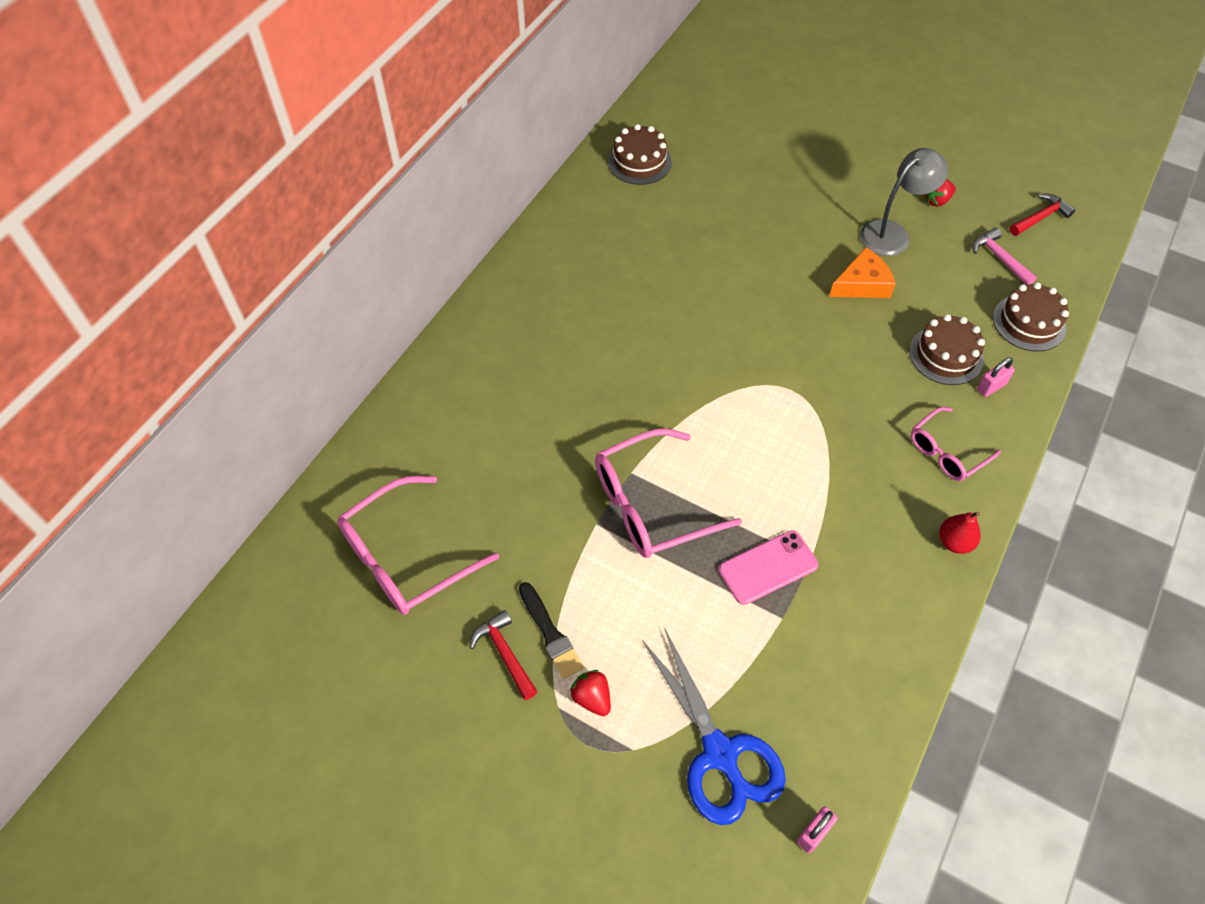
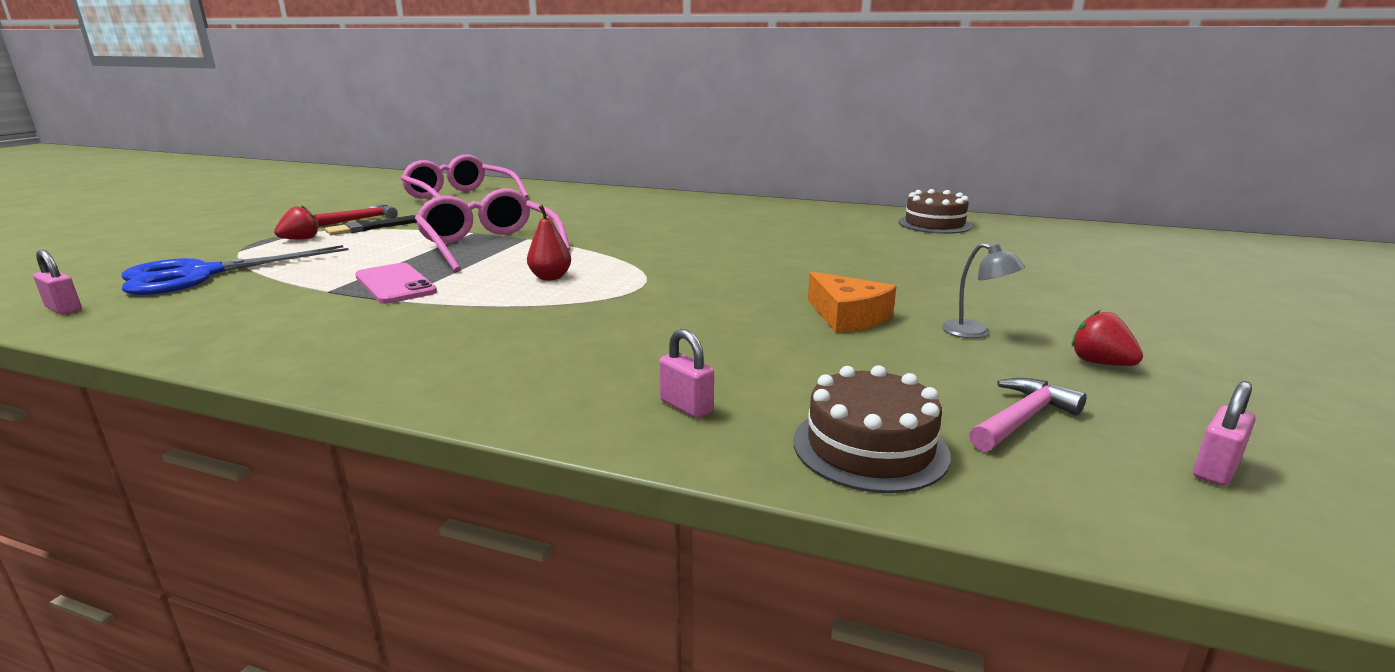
camera: 80 degrees right, 35 degrees down
grey lamp [860,148,948,256] -> grey lamp [942,243,1025,338], size x0.56
brown cake [909,314,985,385] -> none
pink glasses [911,407,1001,481] -> none
red pear [939,512,981,554] -> red pear moved to [527,205,571,280]
red hammer [1010,194,1075,236] -> pink padlock [1193,381,1256,486]

